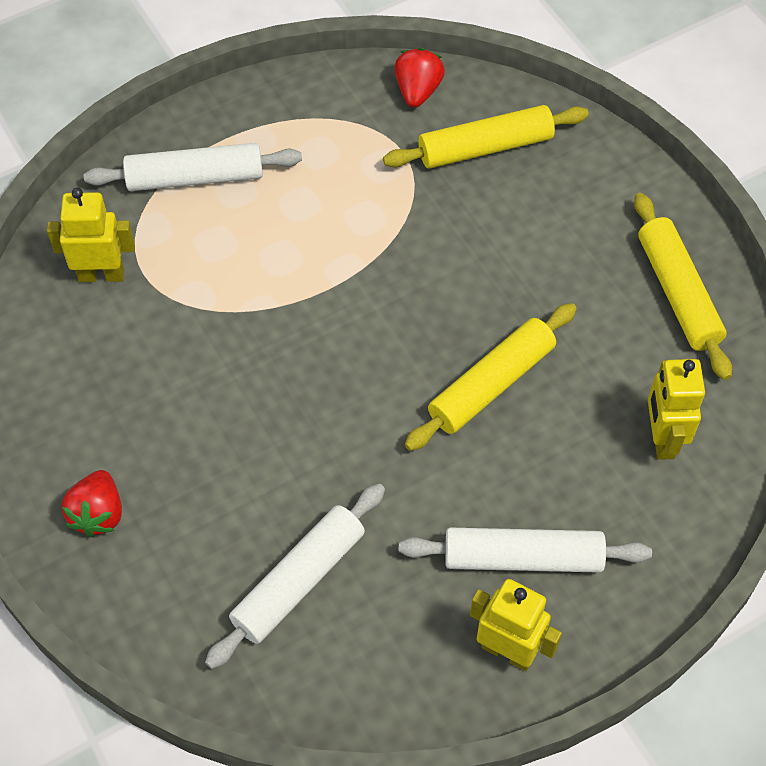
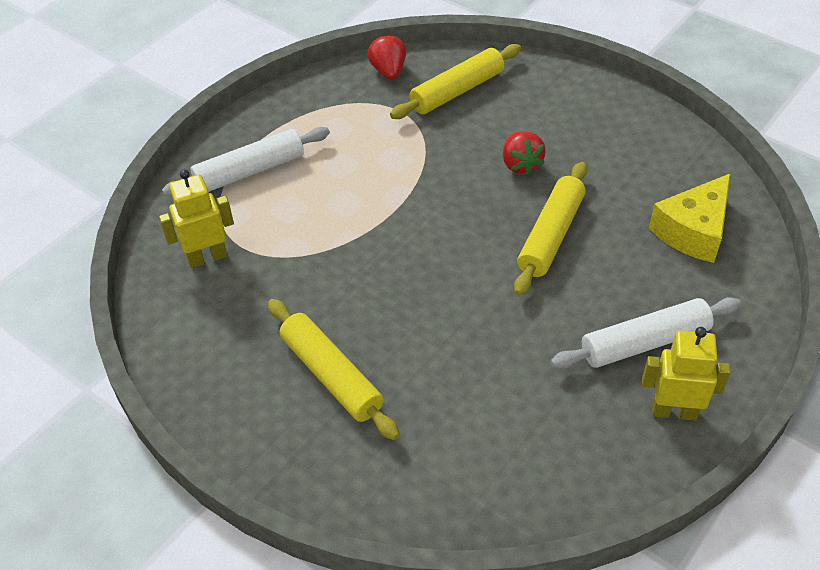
camera: 20 degrees left, 10 degrees down
red strawberry [61,470,122,537] -> red strawberry moved to [503,131,546,175]
white rolling pin [205,483,385,669] -> none
yellow rolling pin [634,193,732,380] -> yellow rolling pin moved to [268,299,400,440]
yellow robot [648,359,705,460] -> yellow cheese [649,174,730,263]

